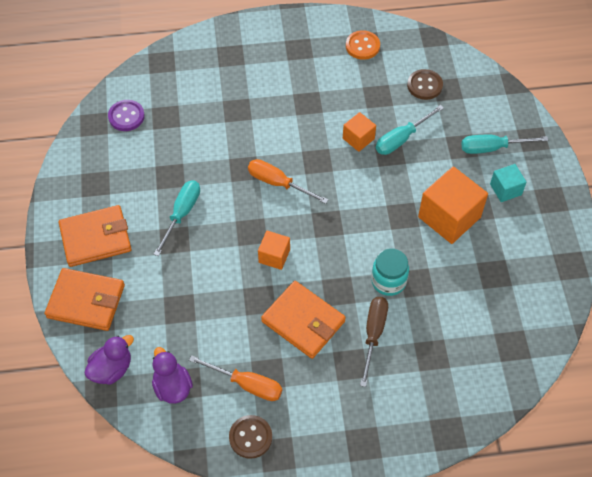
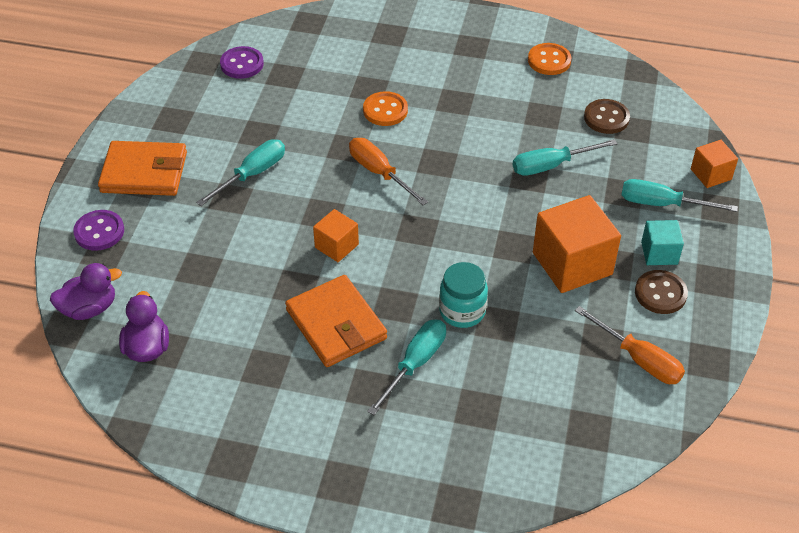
camera: 20 degrees right, 10 degrees down
orange wallet [45,268,125,331] -> purple button [73,210,124,251]
orange screwdriver [189,355,282,401] -> orange screwdriver moved to [575,306,685,384]
brown button [229,415,272,459] -> brown button moved to [635,270,688,314]
orange cube [343,112,376,152] -> orange cube moved to [691,140,738,188]
brown screwdriver [360,297,388,387] -> turquoise screwdriver [367,319,446,415]
none -> orange button [363,91,408,126]

